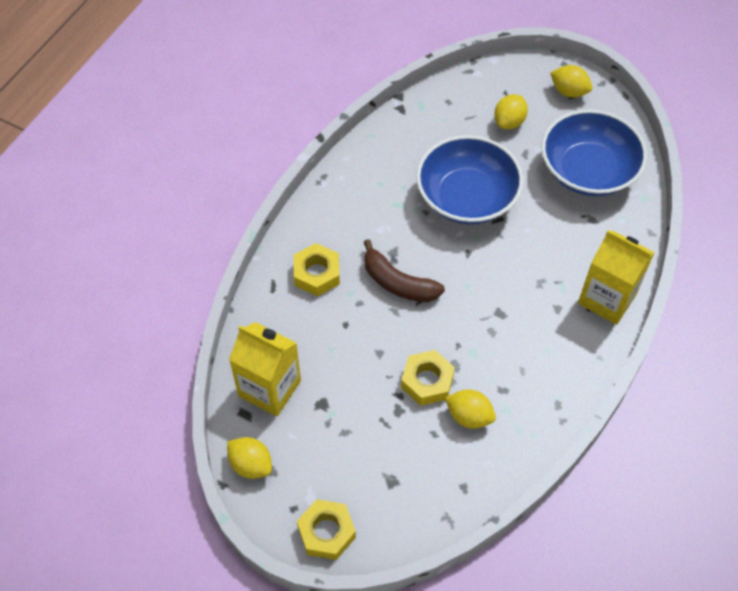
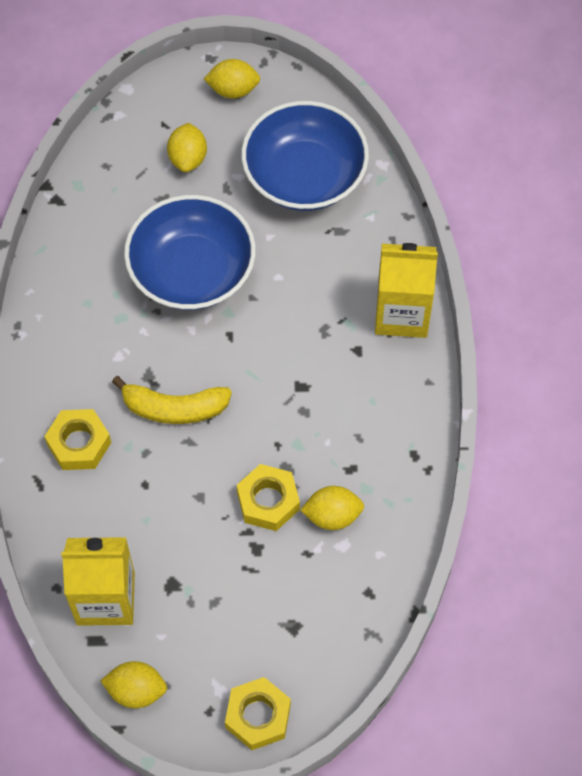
camera: 30 degrees left, 5 degrees up
brown banana [364,239,445,302] -> yellow banana [112,376,232,424]

